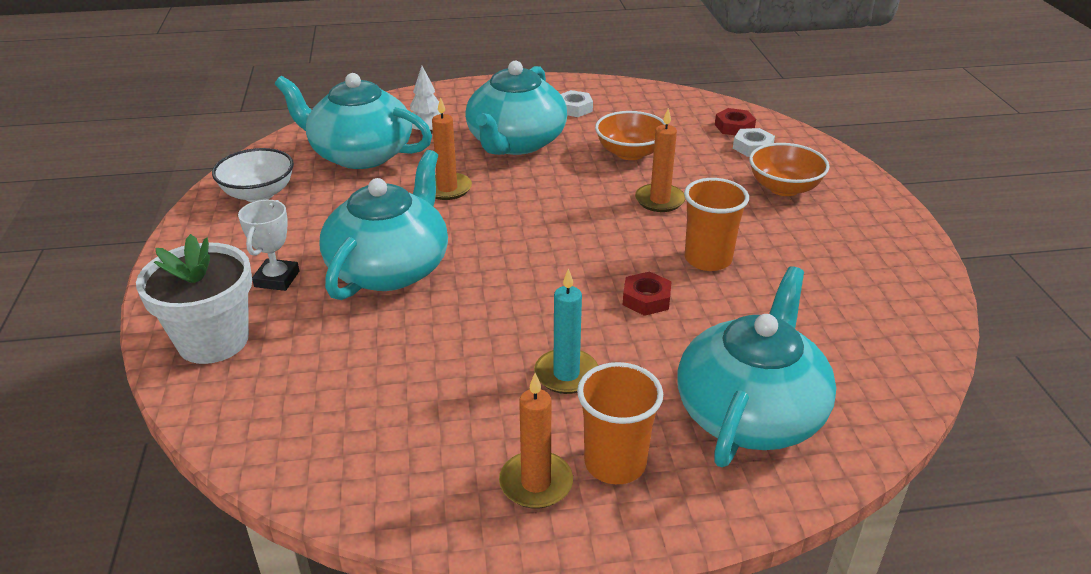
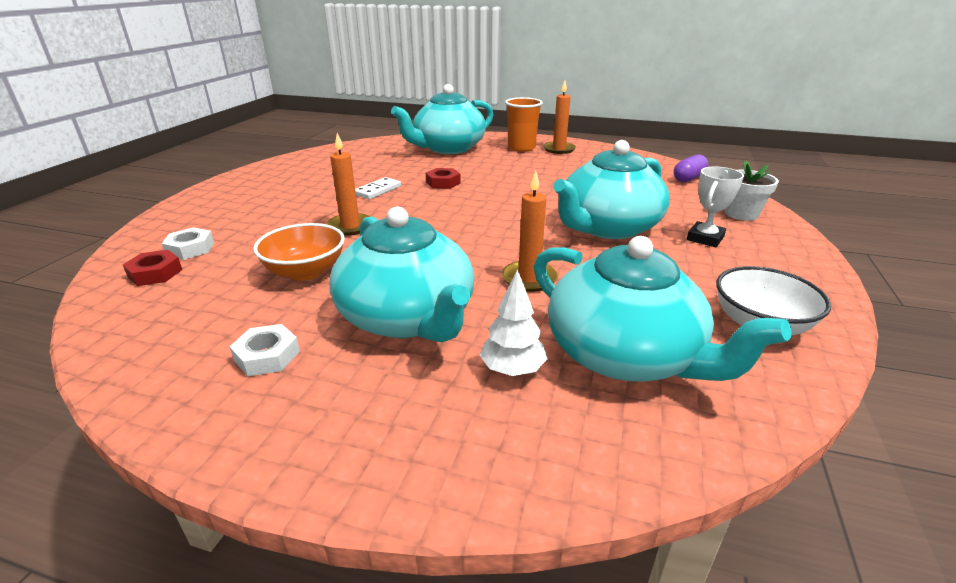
camera: 155 degrees left, 5 degrees down
white flower pot [136,234,252,364] -> white flower pot [725,161,779,221], size x0.64
turquoise teapot [465,61,567,155] -> turquoise teapot turned 105 degrees clockwise [330,206,474,342]
turquoise candle [534,268,598,394] -> none
orange cup [684,178,749,271] -> white domino [355,177,401,199]
orange bowl [749,143,829,196] -> none
none -> purple capsule [674,154,709,182]

